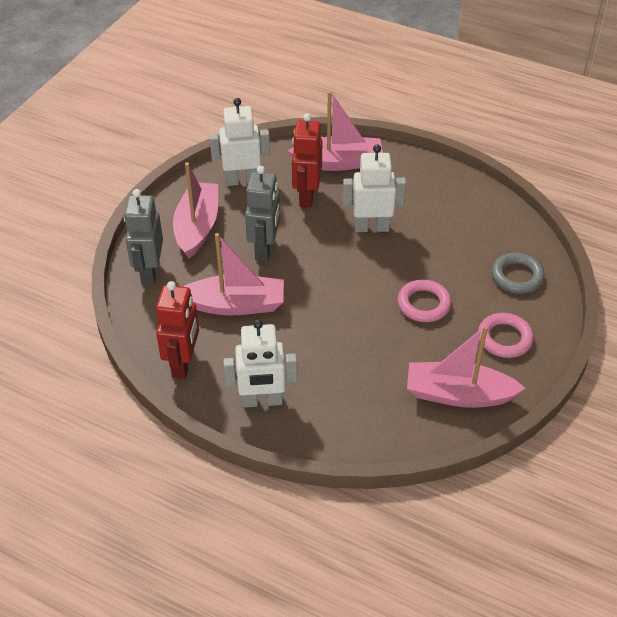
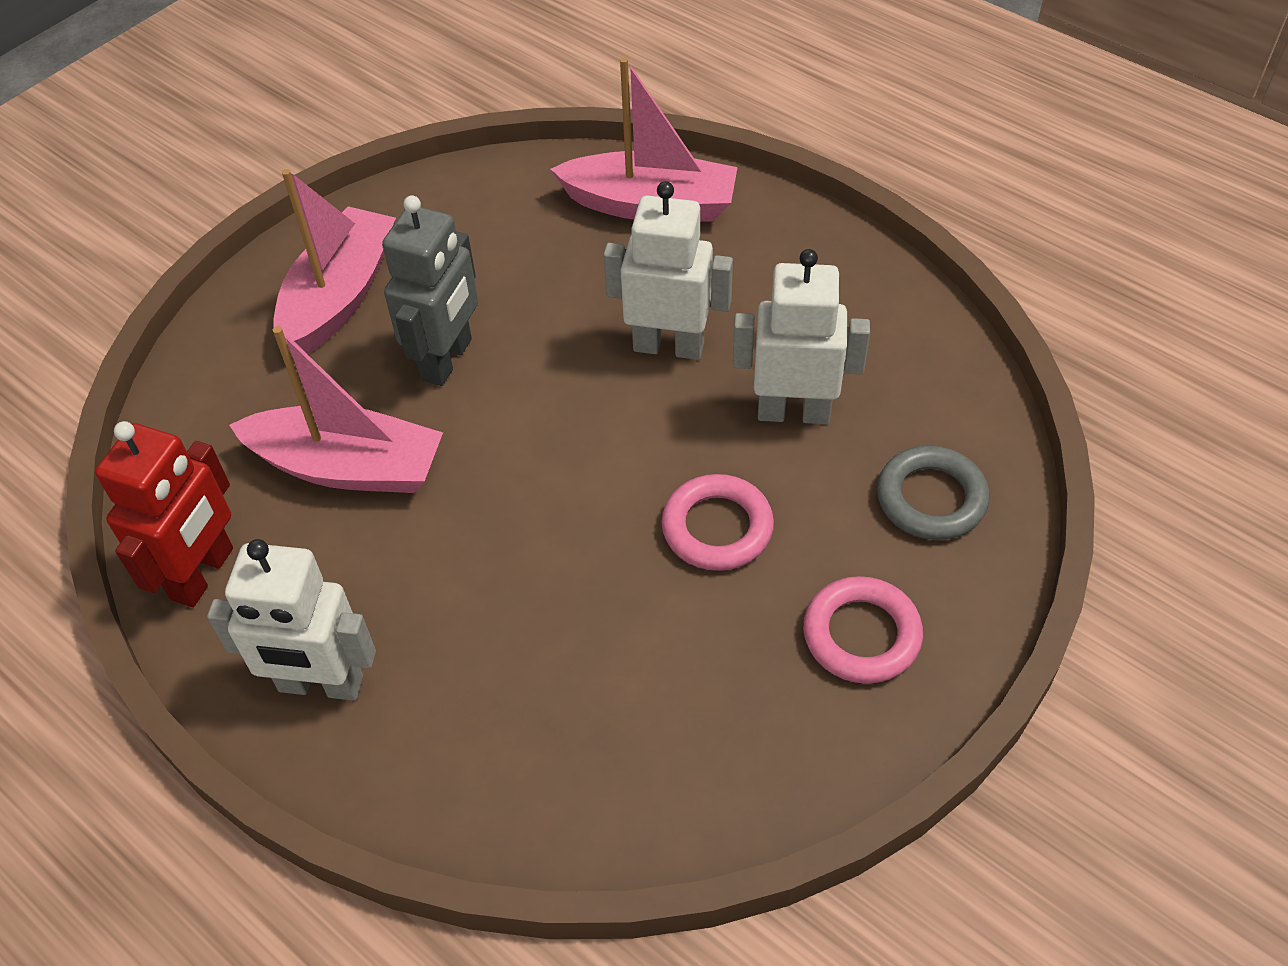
camera: 15 degrees right, 5 degrees up
grey robot [124,189,163,285] -> none
white robot [209,98,270,186] -> white robot moved to [733,249,870,424]
red robot [292,113,322,208] -> none
pink boat [407,325,525,408] -> none

